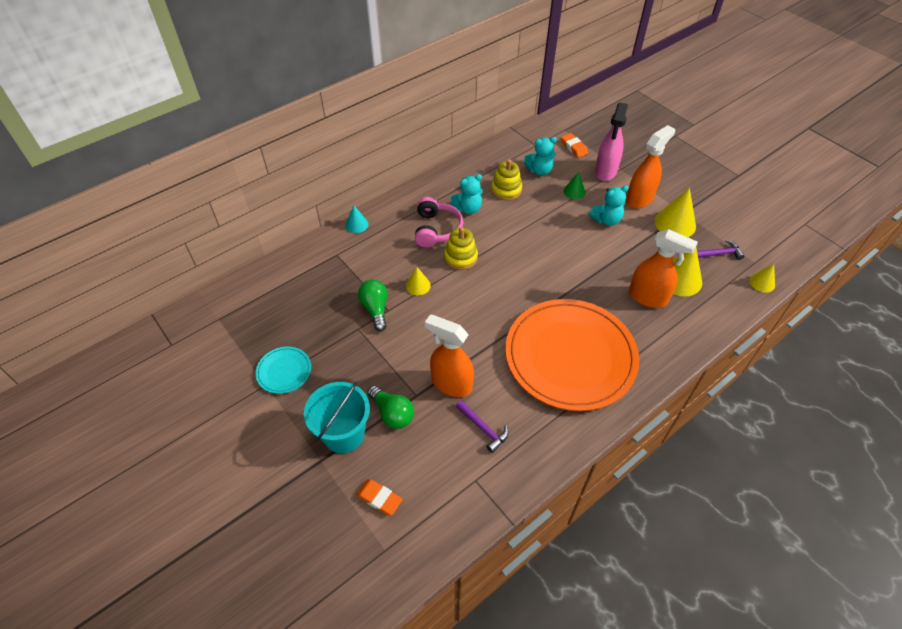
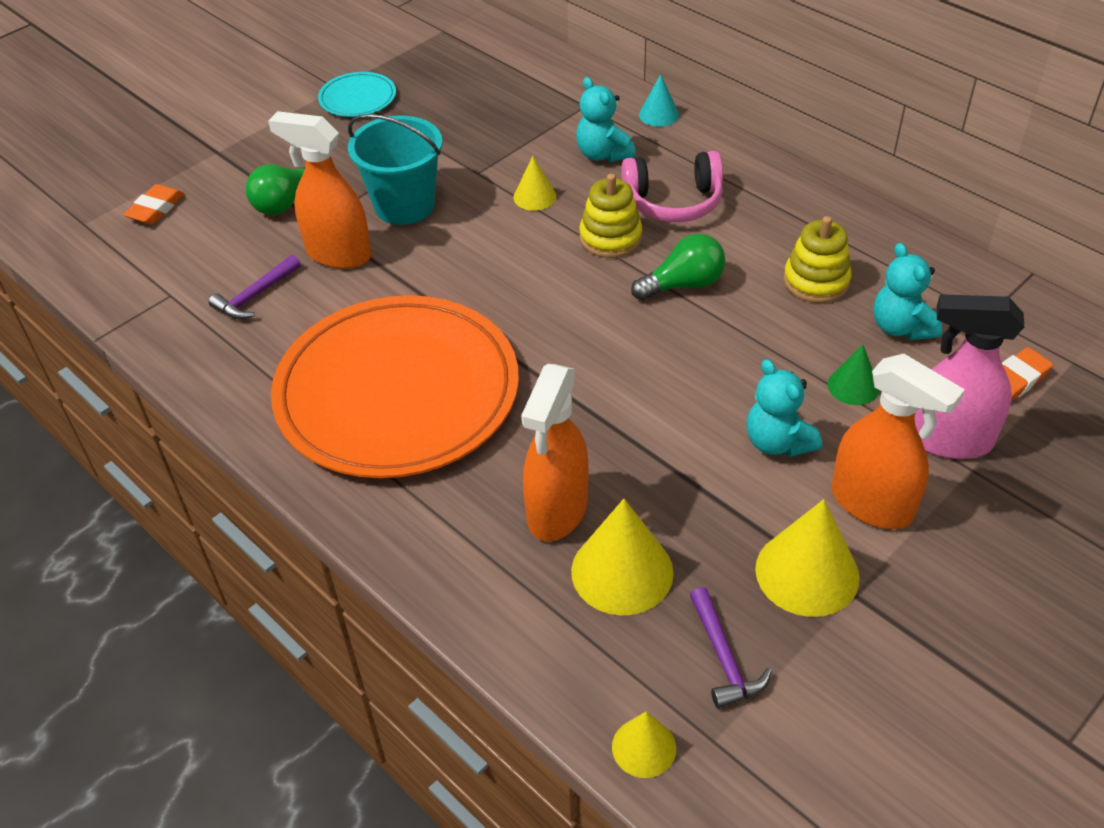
camera: 85 degrees right, 5 degrees down
turquoise bucket [304,382,370,453] -> turquoise bucket moved to [348,114,443,225]
green light bulb [358,279,388,331] -> green light bulb moved to [631,233,725,301]
orange spray bottle [425,314,474,397] -> orange spray bottle turned 90 degrees counterclockwise [268,111,371,269]
turquoise teddy bear [450,174,483,214] -> turquoise teddy bear moved to [576,77,636,162]

